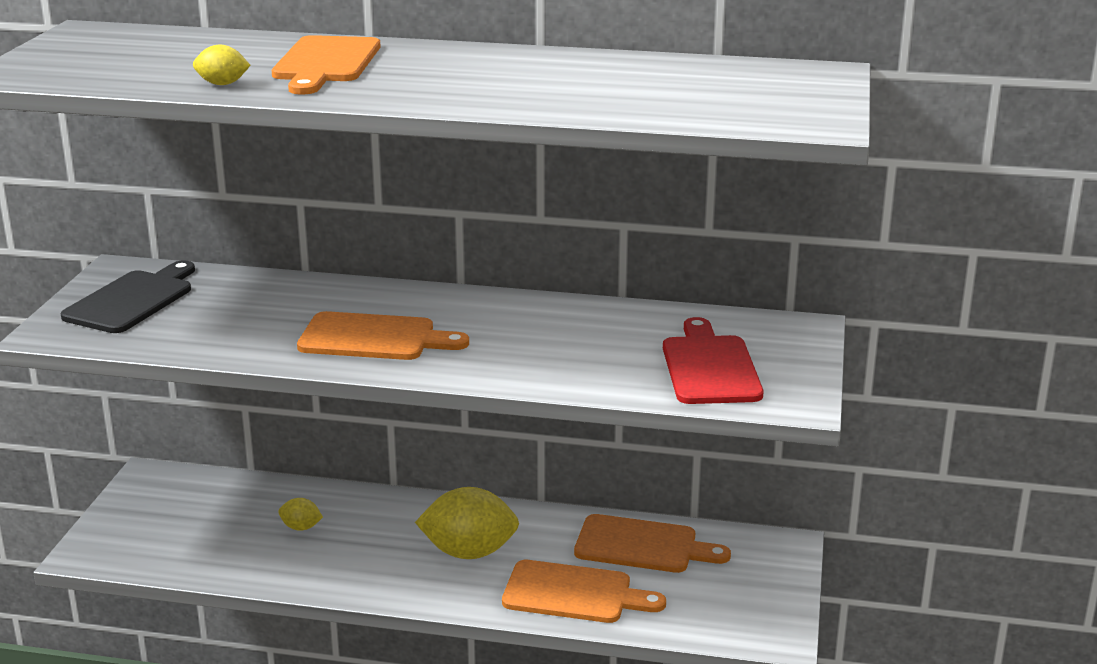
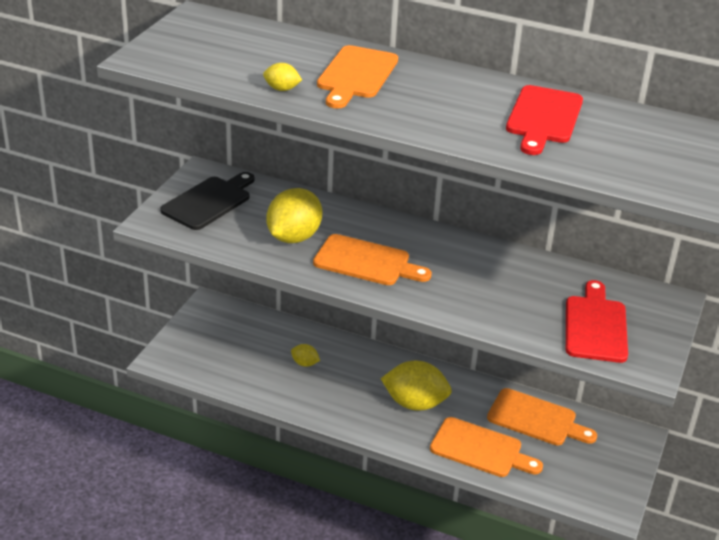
camera: 10 degrees right, 10 degrees up
none -> yellow lemon [266,188,322,243]
none -> red cutting board [506,85,583,155]

